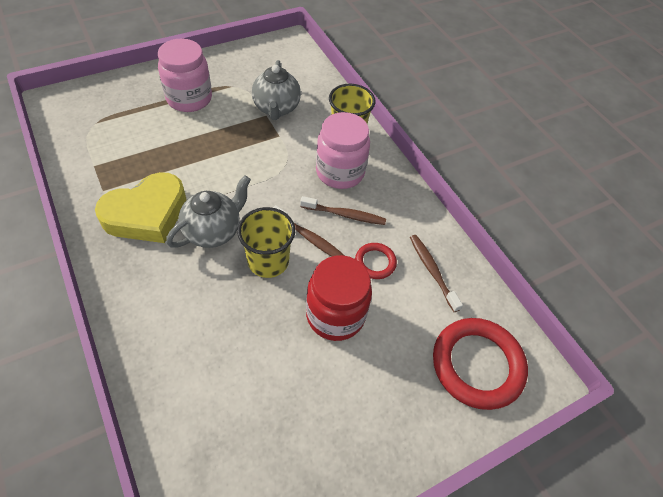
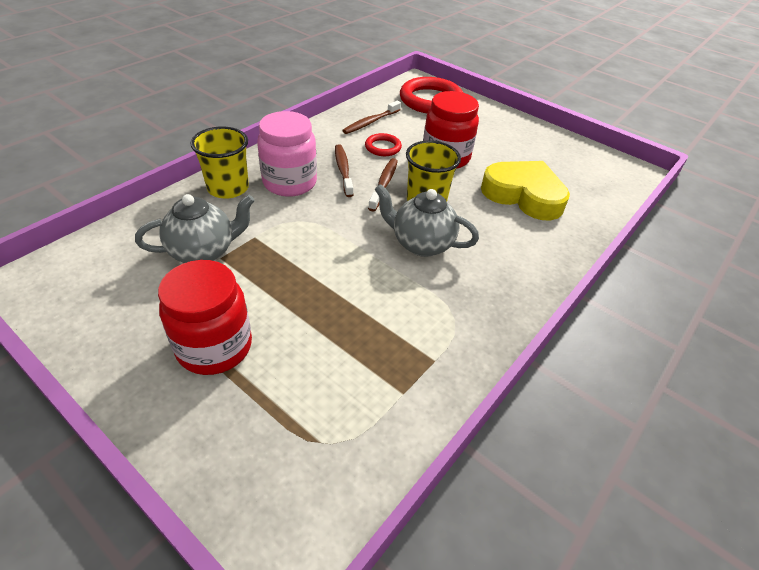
camera: 110 degrees left, 10 degrees down
yellow heart [95,172,187,243] -> yellow heart moved to [481,161,570,220]
pink jar [158,39,212,112] -> red jar [158,260,252,375]

